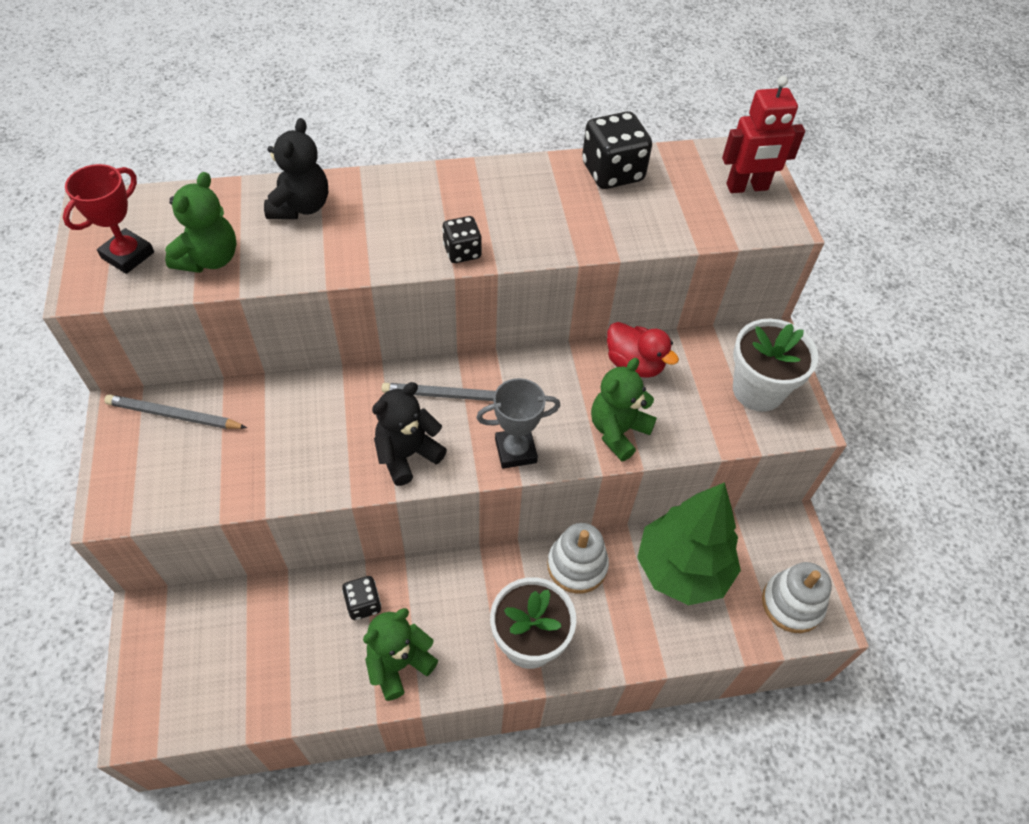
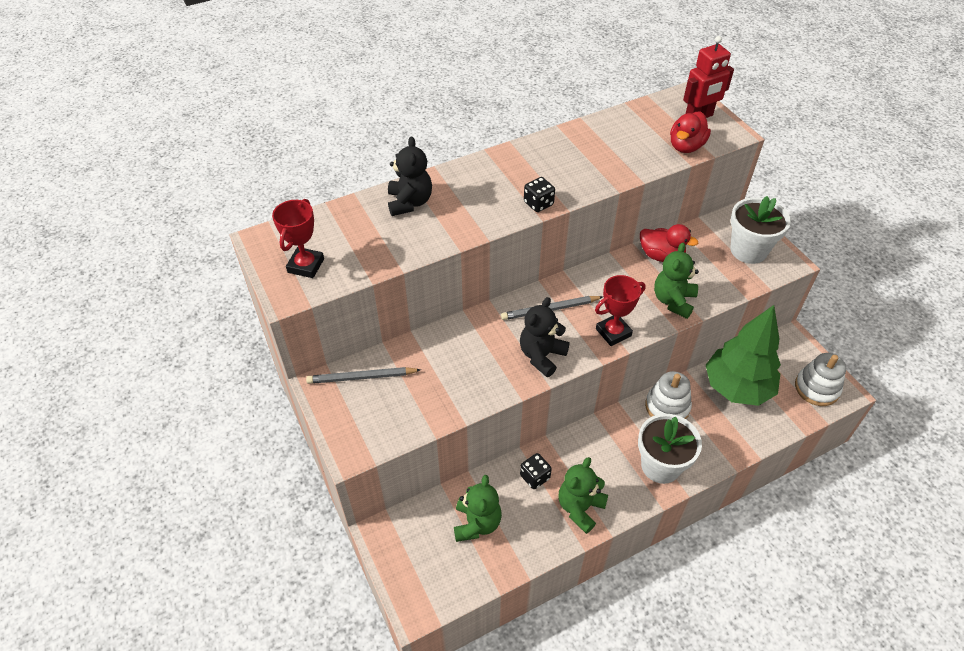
camera: 15 degrees left, 5 degrees down
green teddy bear [165,172,237,273] -> green teddy bear moved to [454,475,502,542]
grey trophy [476,378,560,469] -> red trophy [595,275,645,346]
black dice [582,111,652,189] -> none
none -> red duck [670,111,711,153]

